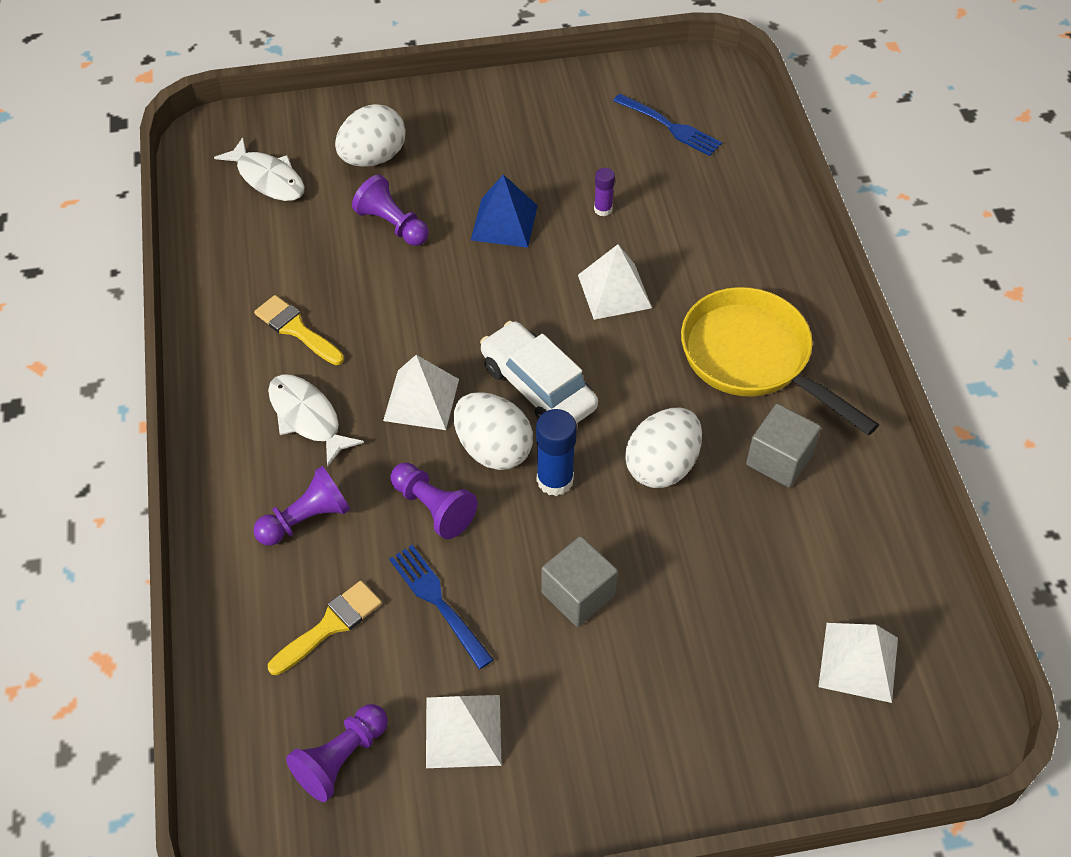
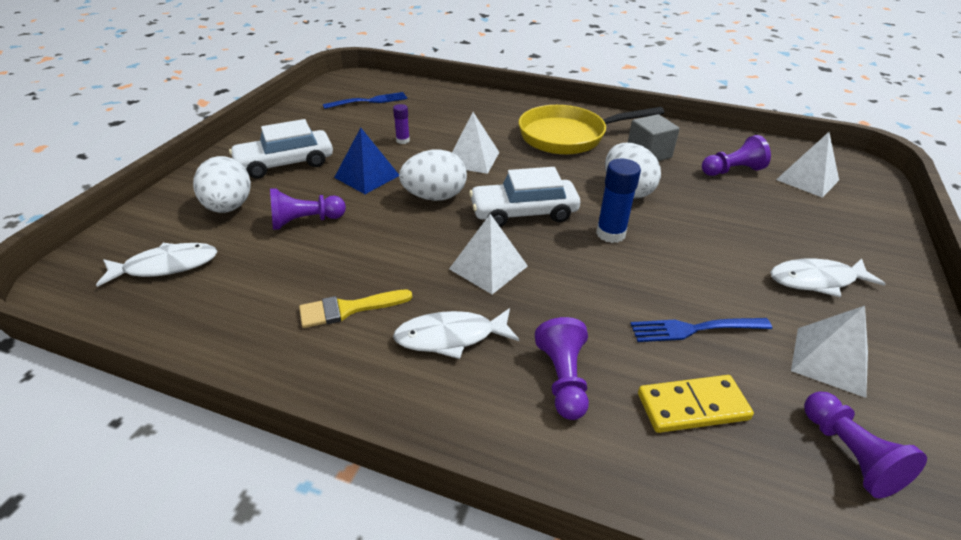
camera: 60 degrees left, 15 degrees down
yellow brush [268,581,382,675] -> yellow domino [638,375,754,433]
purple pawn [390,462,478,539] -> purple pawn moved to [702,135,771,176]
white egg [454,392,533,470] -> white egg moved to [399,149,467,201]
grey cube [541,536,618,627] -> none
none -> white car [229,119,333,179]
none -> white fish [770,258,886,297]

